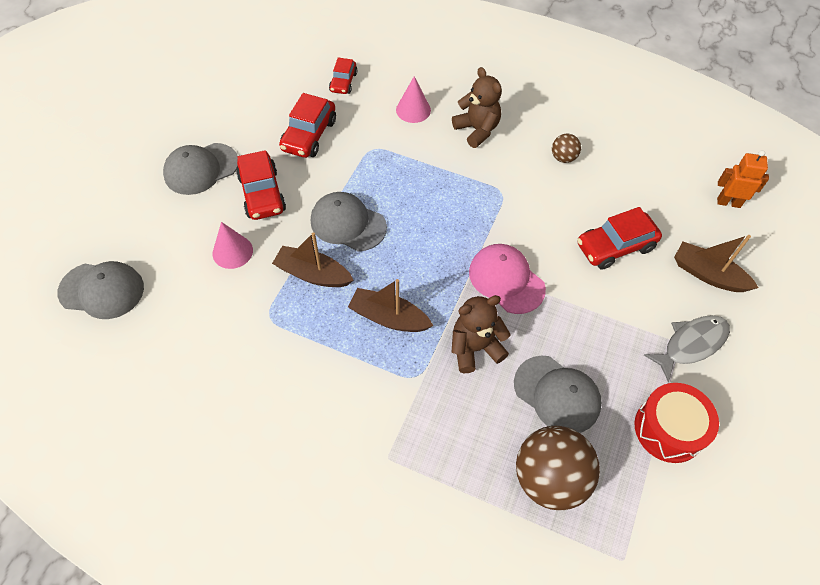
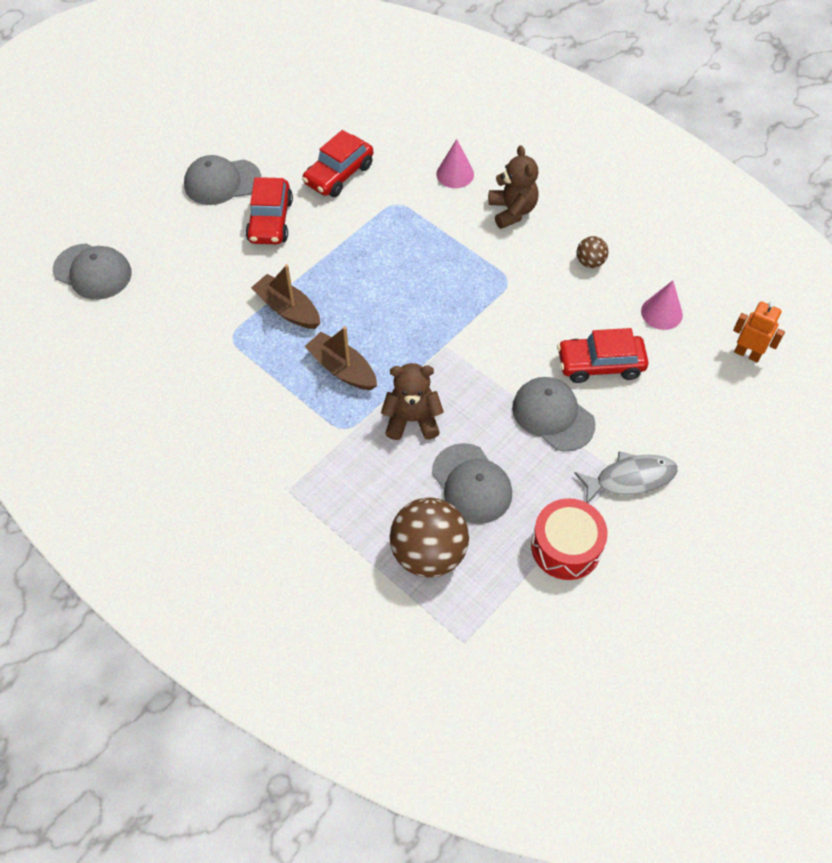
camera: 20 degrees right, 0 degrees up
pink cone [212,222,253,269] -> pink cone moved to [641,281,683,330]
grey cap [311,192,387,251] -> grey cap moved to [512,377,596,451]
red car [329,58,357,94] -> none
pink cap [469,244,546,314] -> none
brown boat [674,235,758,292] -> none

